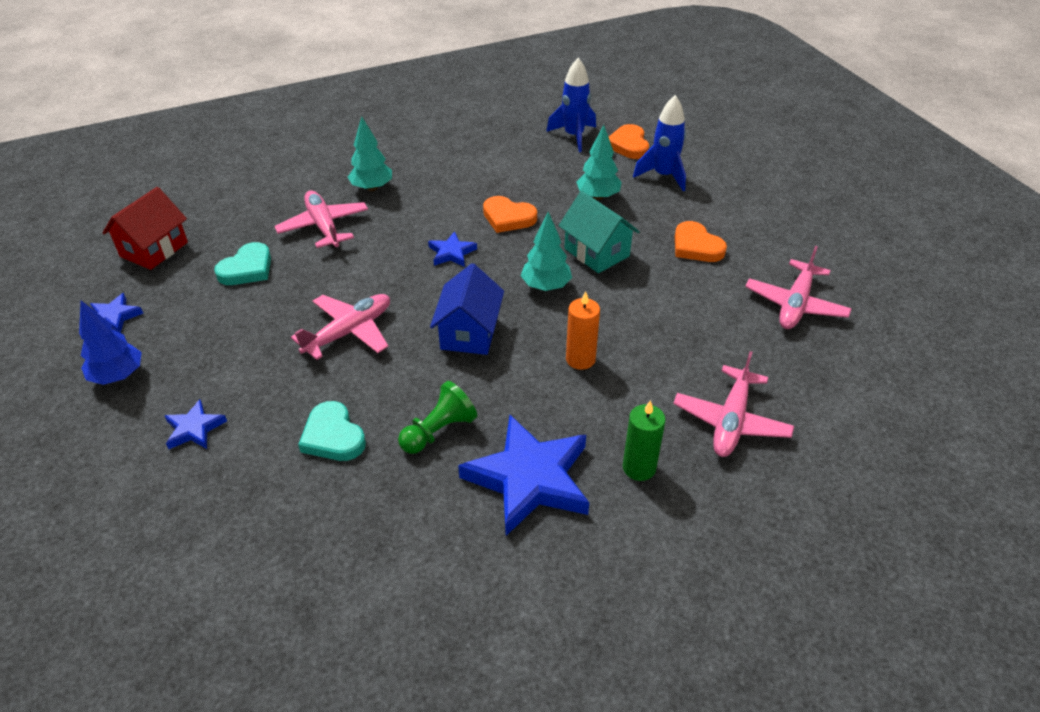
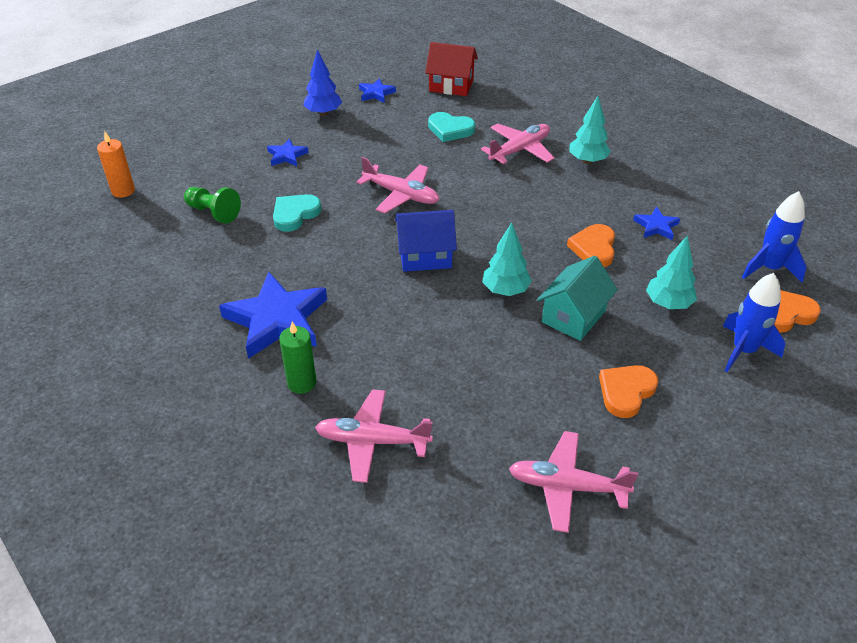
camera: 75 degrees right, 0 degrees up
green pawn [398,381,477,454] -> green pawn moved to [184,187,241,224]
blue star [428,231,477,267] -> blue star moved to [633,207,680,240]
orange candle [566,291,600,370] -> orange candle moved to [97,132,135,198]

